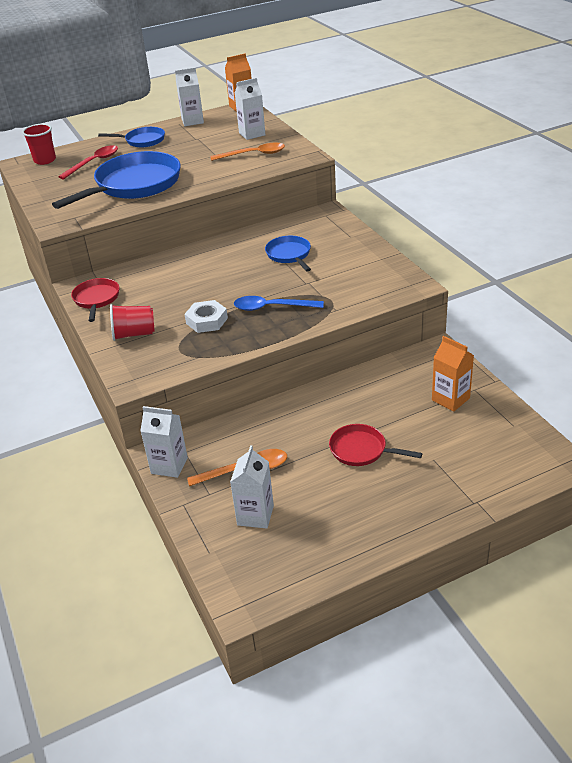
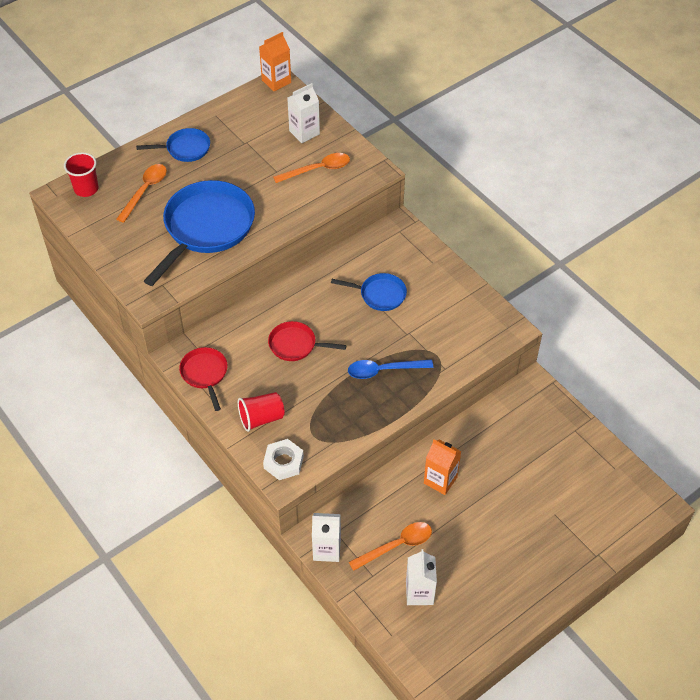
camera: 15 degrees left, 15 degrees up
red spoon [58,145,118,179] -> orange spoon [117,164,167,223]
white carton [175,68,204,126] -> none
white nut [185,300,228,333] -> white nut moved to [263,439,304,480]
blue pan [265,236,311,272] -> blue pan turned 135 degrees clockwise [331,273,407,311]
red pan [329,424,422,466] -> red pan moved to [268,321,347,361]
orange carton [432,336,474,412] -> orange carton moved to [424,440,461,495]

